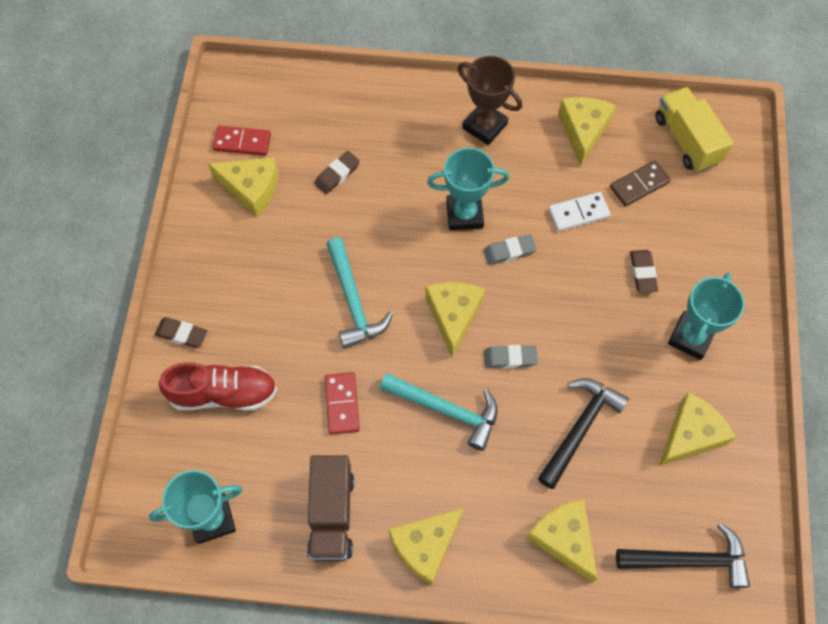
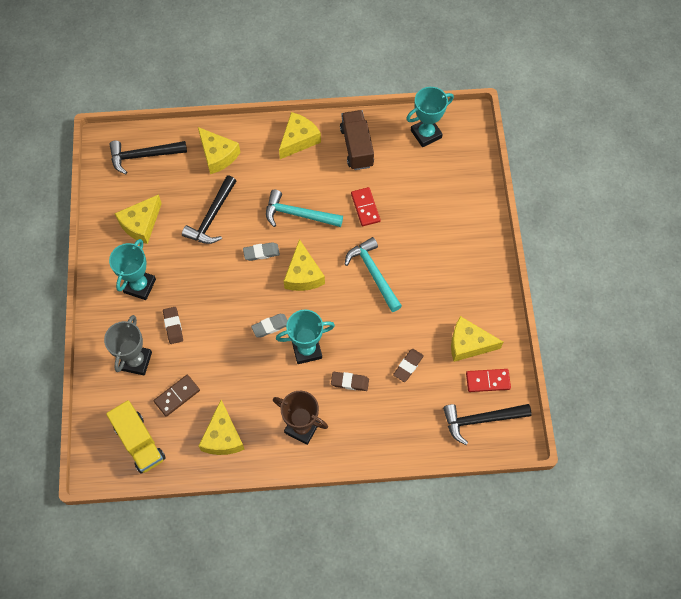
camera: 170 degrees right, 0 degrees up
brown eraser [155,317,207,348] -> brown eraser moved to [331,372,369,391]
red shoe [159,362,277,411] -> none
white domino [549,192,611,231] -> none
none -> grey trophy [104,315,152,375]
none -> black hammer [443,404,532,445]

